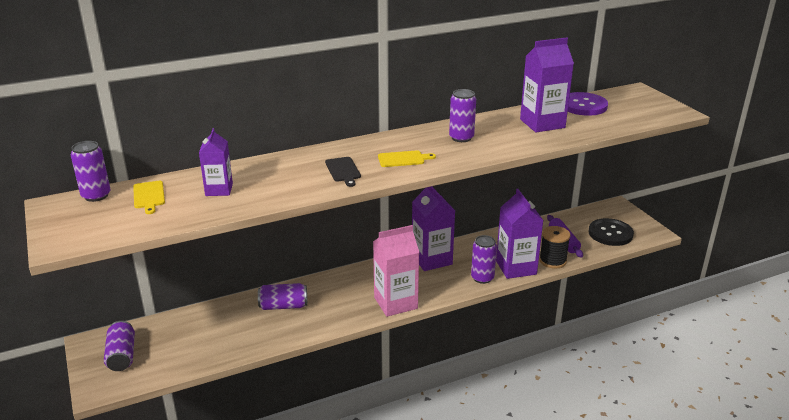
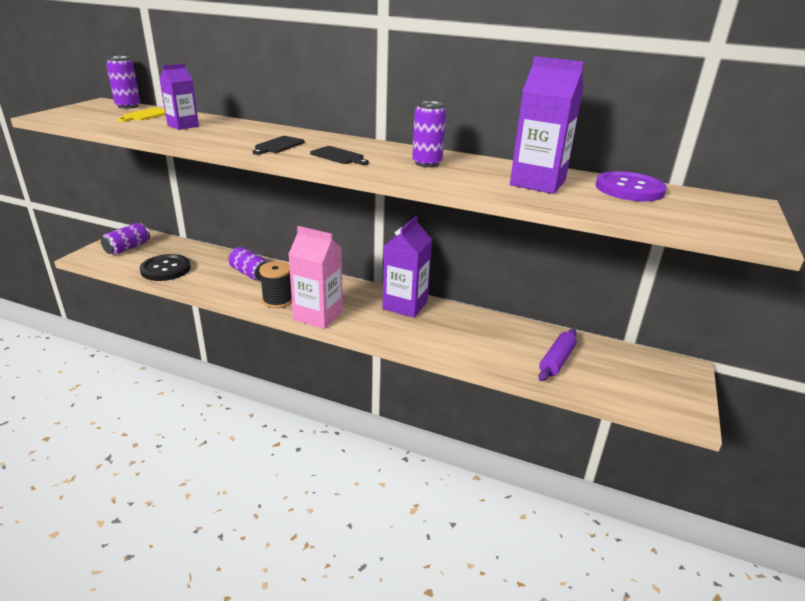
camera: 45 degrees right, 0 degrees up
yellow cutting board [378,150,436,167] -> black cutting board [310,146,369,165]
purple can [471,235,497,284] -> none
purple carton [496,189,543,279] -> none
black spool [539,226,571,269] -> black spool moved to [259,261,292,308]
black button [588,218,634,246] -> black button moved to [140,254,191,281]

